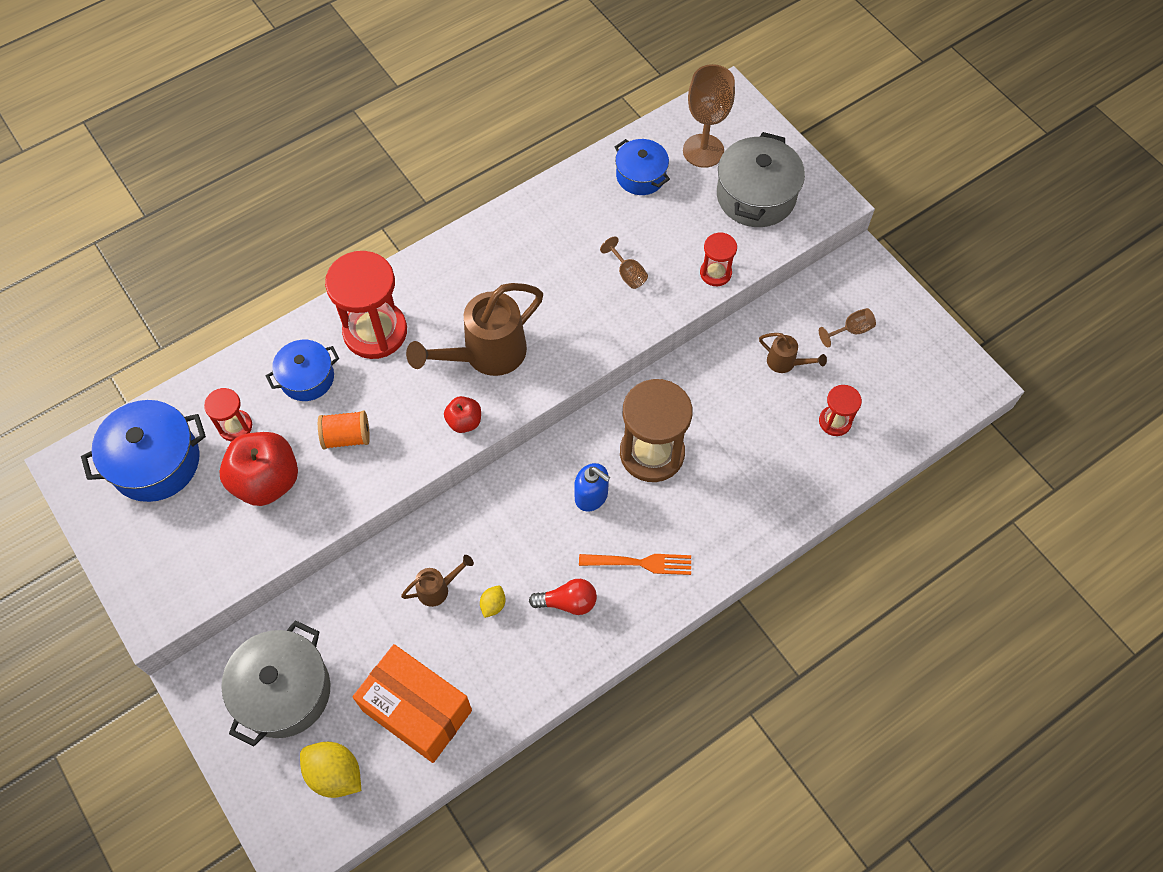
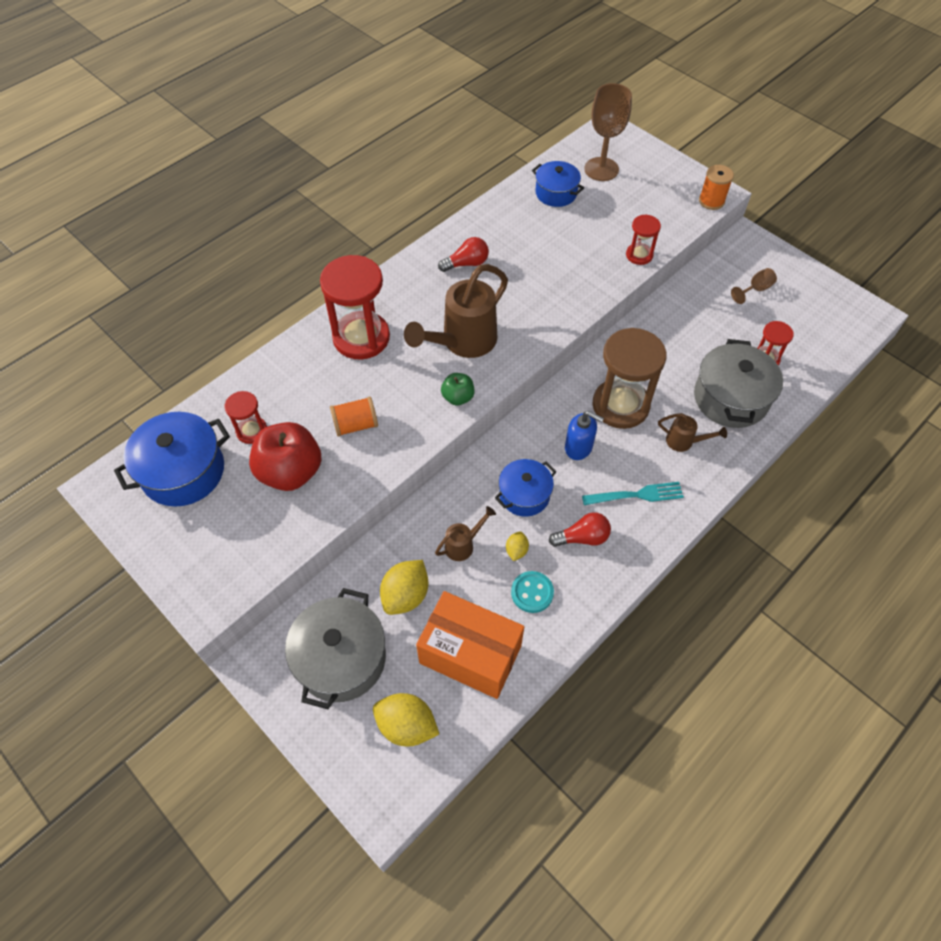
camera: 10 degrees left, 5 degrees down
blue pot [266,340,339,401] -> blue pot moved to [495,459,556,517]
red apple [444,396,481,433] -> green apple [441,373,475,406]
orange fork [579,554,691,575] -> turquoise fork [582,482,684,505]
brown goblet [600,236,648,289] -> none
grey pot [717,132,805,227] -> grey pot moved to [694,339,783,428]
brown watering can [759,333,827,373] -> brown watering can moved to [658,413,727,452]
none -> yellow lemon [380,560,428,615]
none -> red light bulb [438,237,489,272]
none -> turquoise button [511,571,554,613]
none -> orange spool [699,165,734,210]

